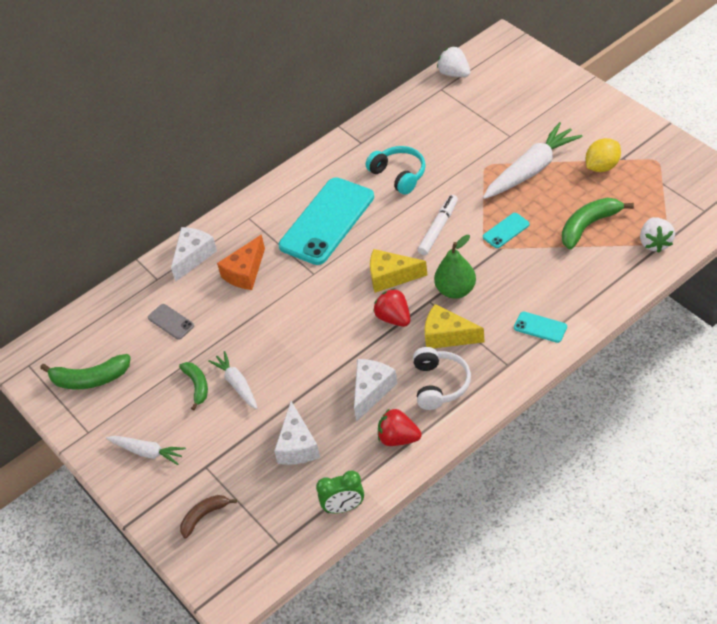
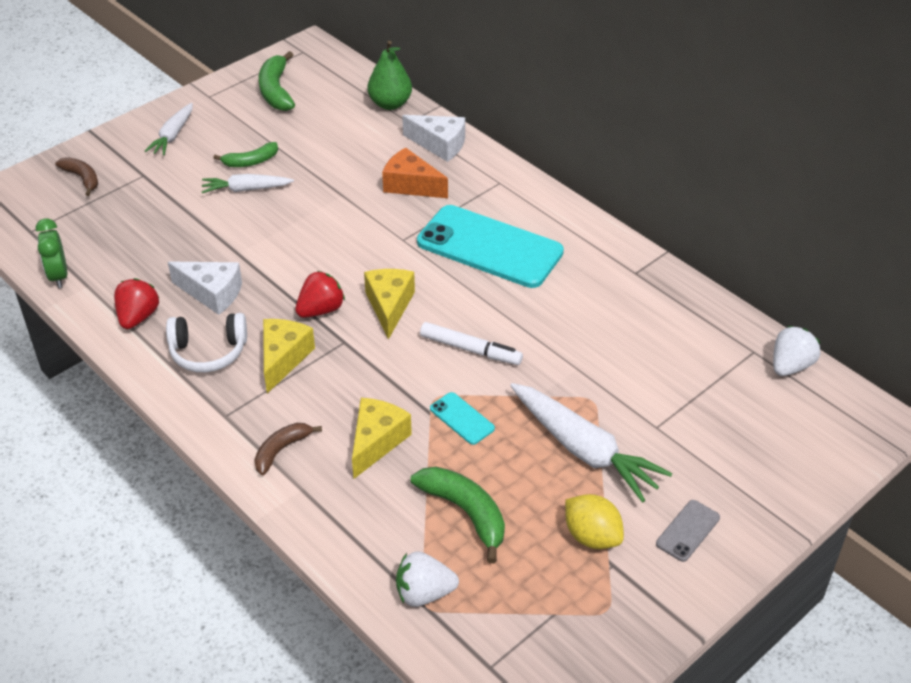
camera: 80 degrees right, 5 degrees down
grey phone [148,304,194,340] -> grey phone moved to [656,500,720,562]
white carrot [208,351,258,410] -> white carrot turned 150 degrees counterclockwise [202,174,294,193]
white cheese [274,401,320,465] -> none
turquoise headphones [366,146,426,195] -> none
green pear [434,235,476,299] -> green pear moved to [368,41,412,110]
turquoise phone [514,312,567,343] -> brown banana [255,423,322,475]
none -> yellow cheese [352,398,412,479]

